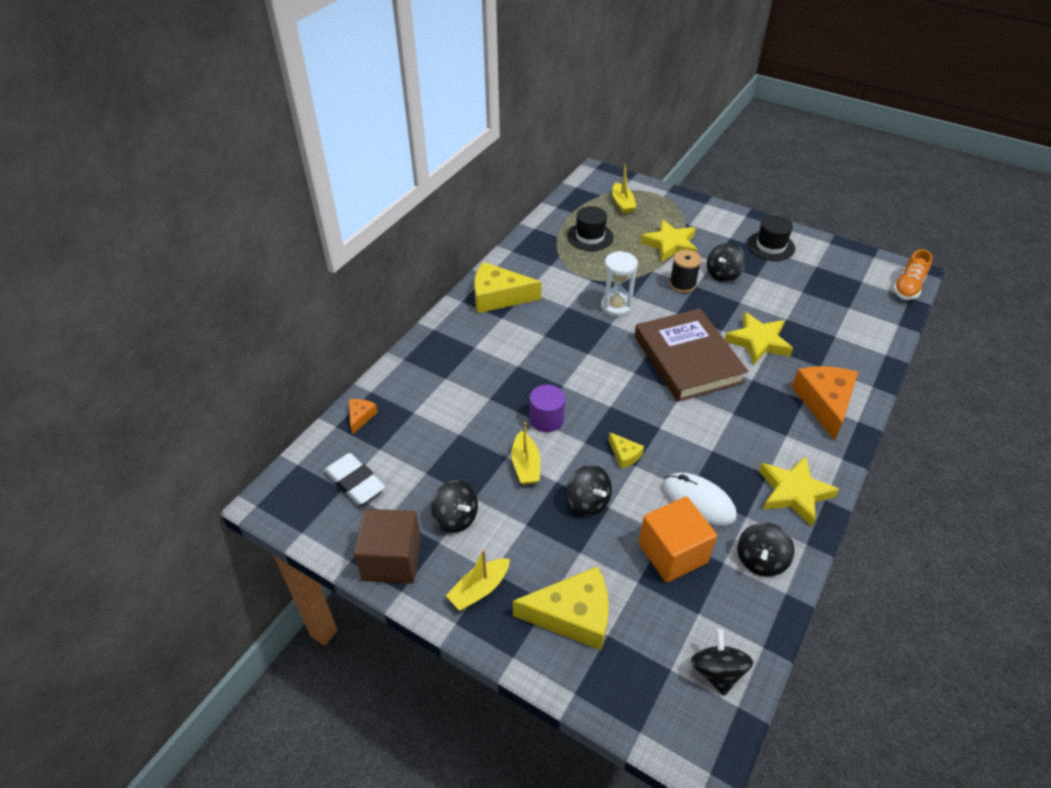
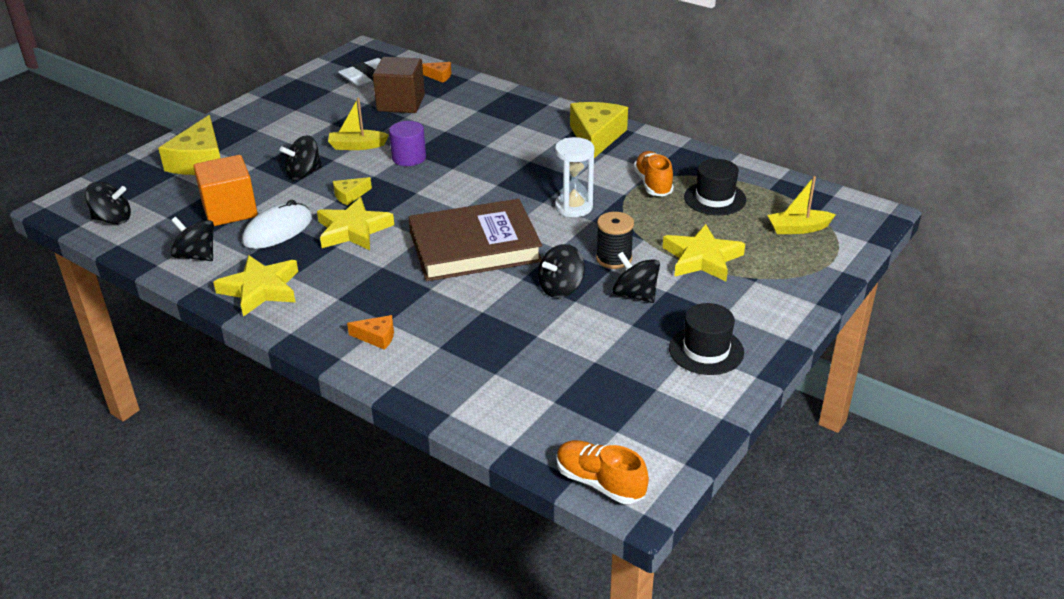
camera: 95 degrees right, 10 degrees down
brown cube [354,509,421,584] -> brown cube moved to [373,57,425,113]
black spinning top [431,480,478,533] -> black spinning top moved to [538,244,585,298]
yellow boat [446,549,510,611] -> none
yellow star [725,312,793,365] -> yellow star moved to [317,197,394,250]
orange cheese [792,366,858,441] -> orange cheese [347,315,394,350], size x0.47
none -> orange shoe [634,151,674,197]

